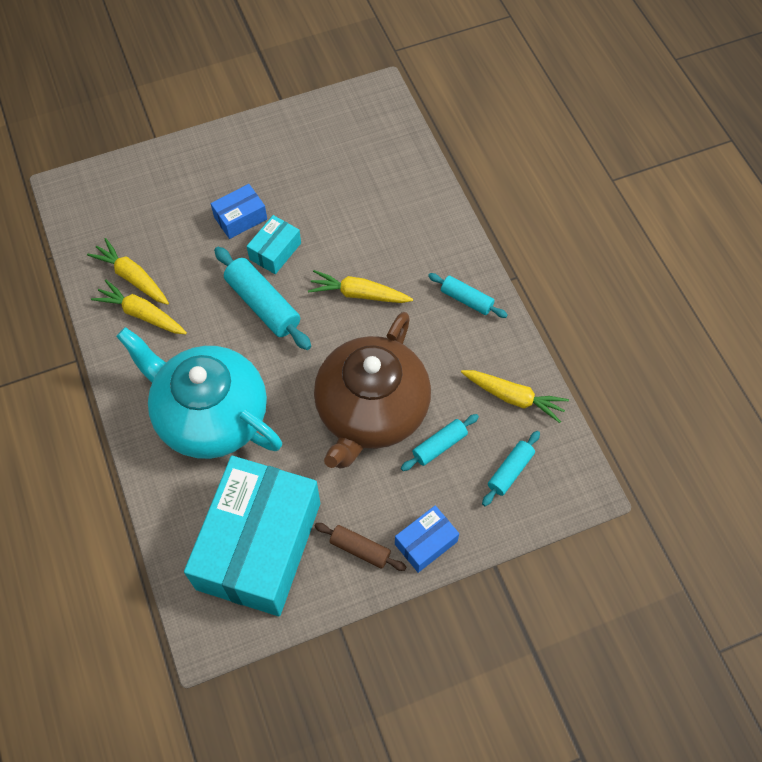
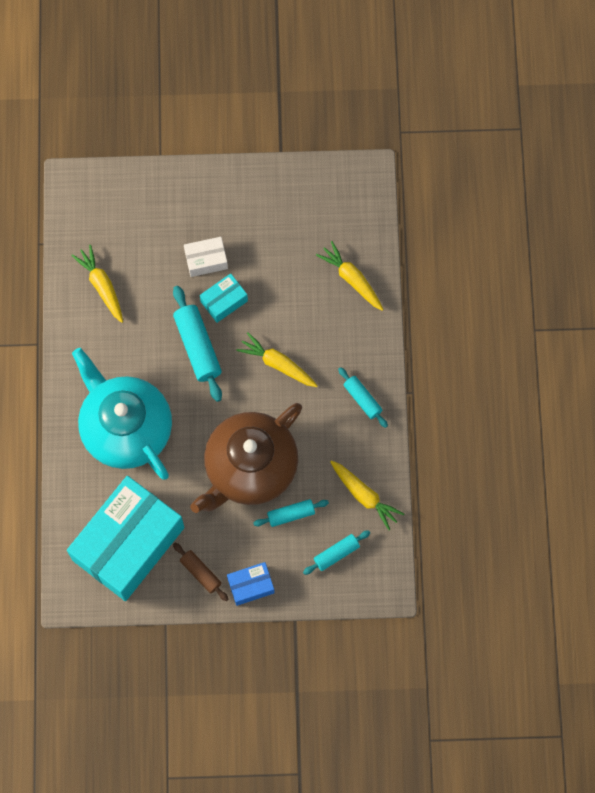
camera: 20 degrees right, 10 degrees up
yellow carrot [91,280,187,334] -> yellow carrot moved to [316,241,383,311]
blue box [211,184,267,239] -> white box [184,237,228,277]

